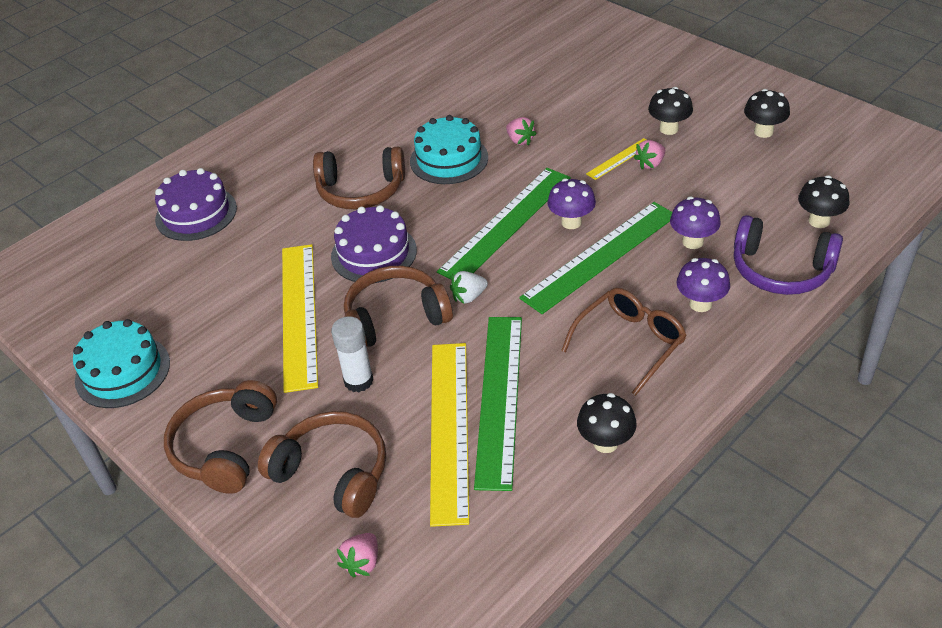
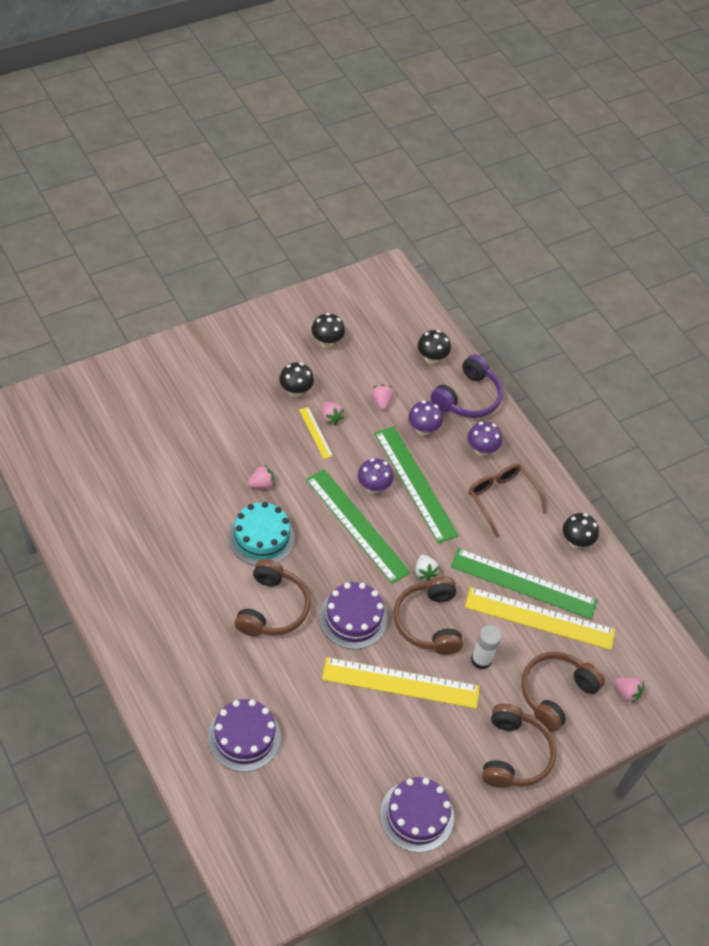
camera: 85 degrees left, 10 degrees up
turquoise cake [73,319,170,408] -> purple cake [380,777,454,852]
brown headphones [164,380,277,494] -> brown headphones turned 105 degrees counterclockwise [482,704,556,788]
none -> pink strawberry [371,384,393,410]

